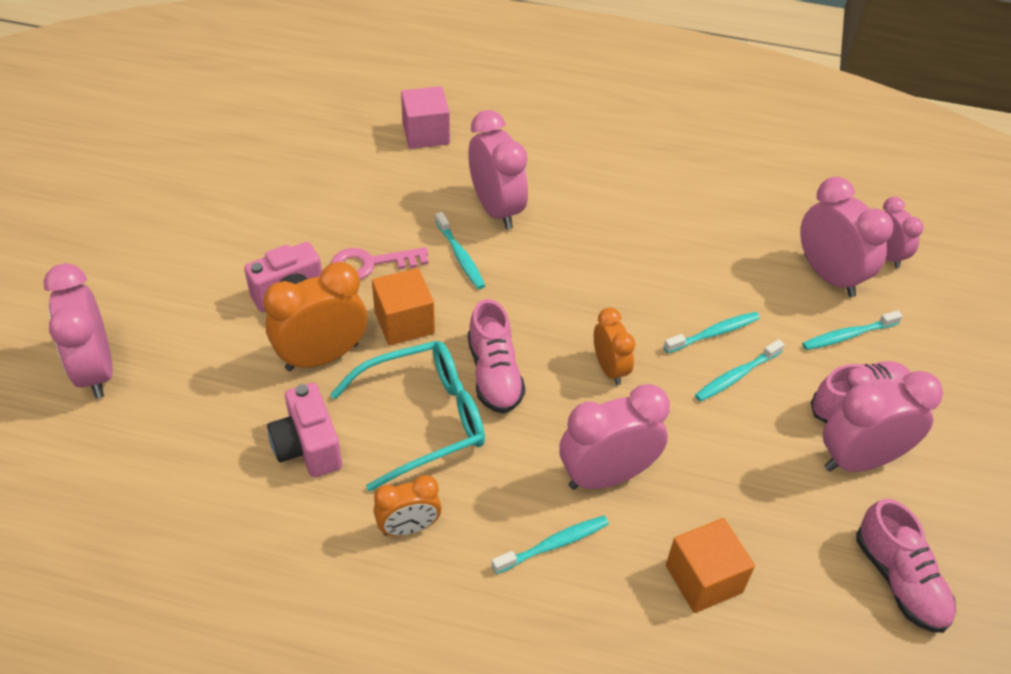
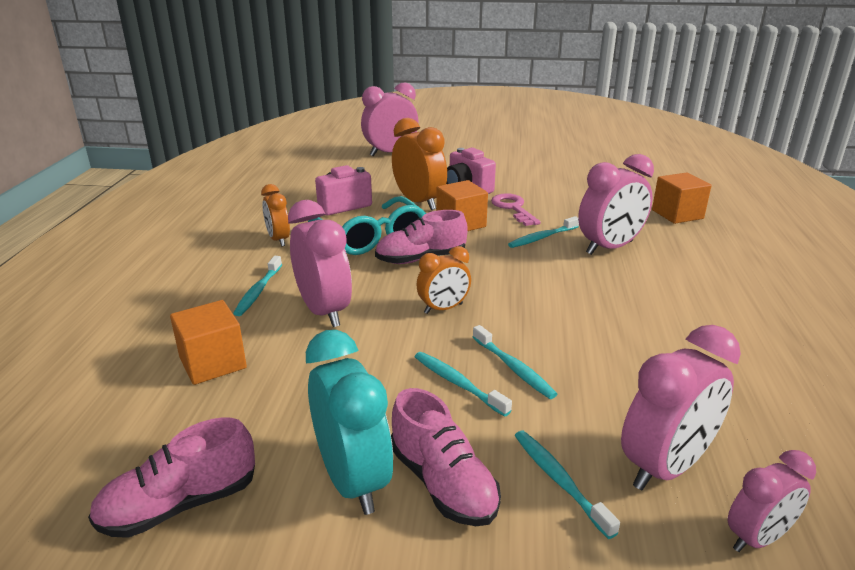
camera: 85 degrees right, 20 degrees down
pink cube [401,86,450,149] -> orange cube [652,173,712,224]
turquoise toothbrush [492,516,609,574] -> turquoise toothbrush turned 45 degrees clockwise [233,256,282,316]
pink clock [823,371,943,472] -> turquoise clock [306,330,393,515]

